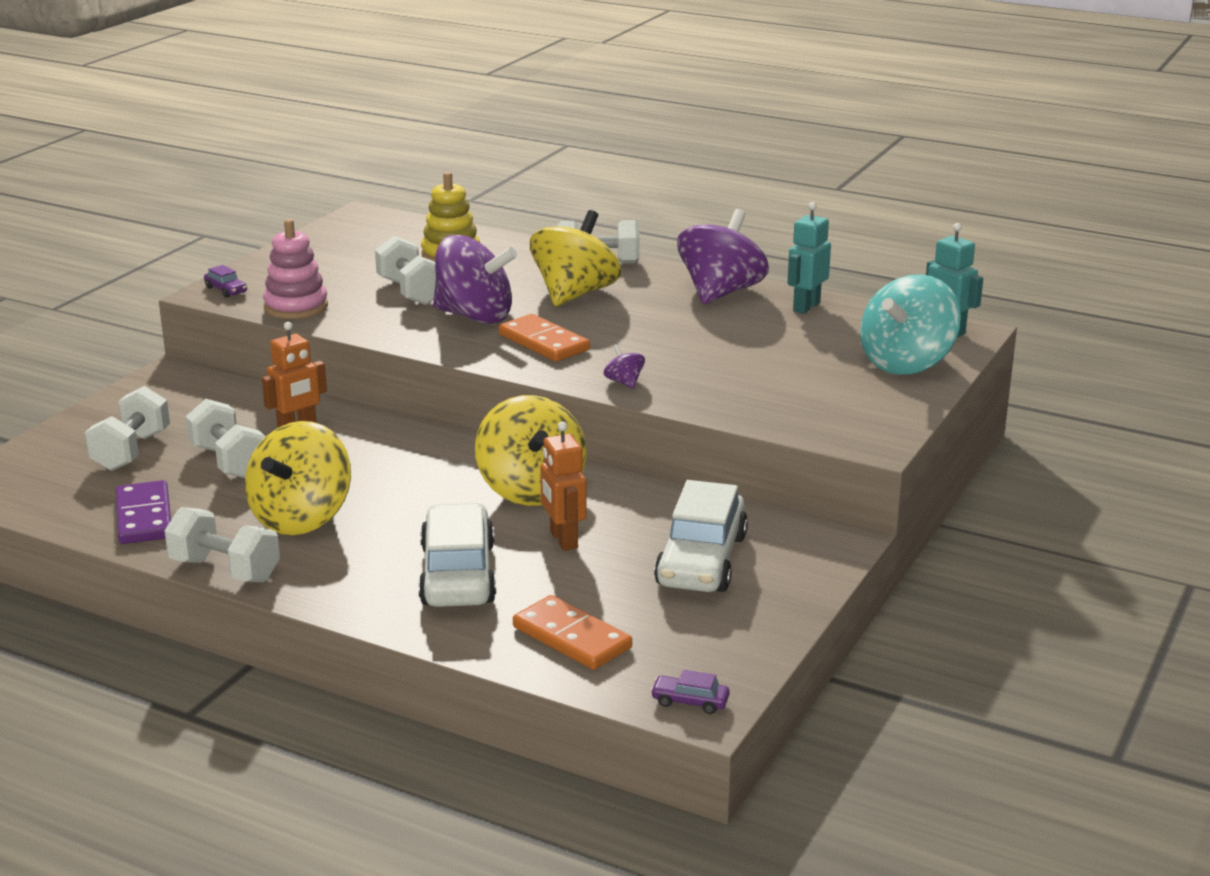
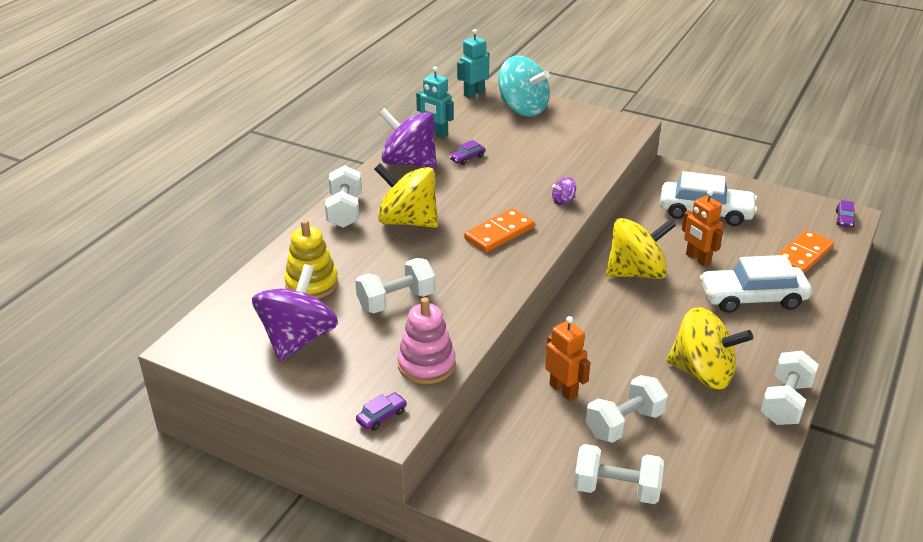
camera: 90 degrees left, 10 degrees up
purple domino [116,480,171,544] -> none
purple spinning top [433,235,517,324] -> purple spinning top moved to [252,264,338,361]
orange robot [540,422,587,551] -> orange robot turned 75 degrees clockwise [682,190,723,267]
none -> purple car [449,140,485,165]

